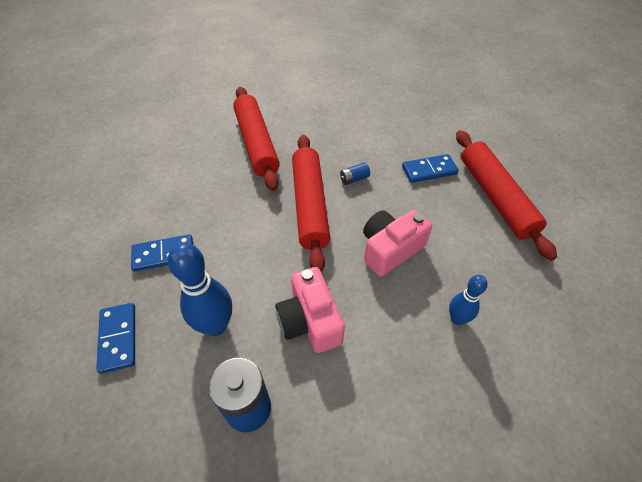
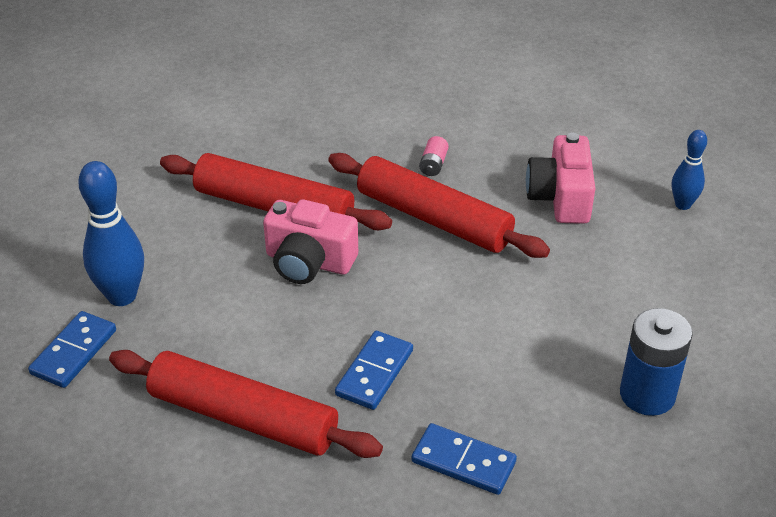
camera: 50 degrees left, 10 degrees down
blue bowling pin [168,242,232,336] -> blue bowling pin moved to [78,161,144,306]
pink camera [275,267,345,353] -> pink camera moved to [263,199,358,284]
blue battery [340,162,370,185] -> pink battery [419,136,449,176]
blue domino [402,154,459,183] -> blue domino moved to [28,311,116,388]
red rolling pin [456,130,557,261] -> red rolling pin moved to [109,350,383,458]

